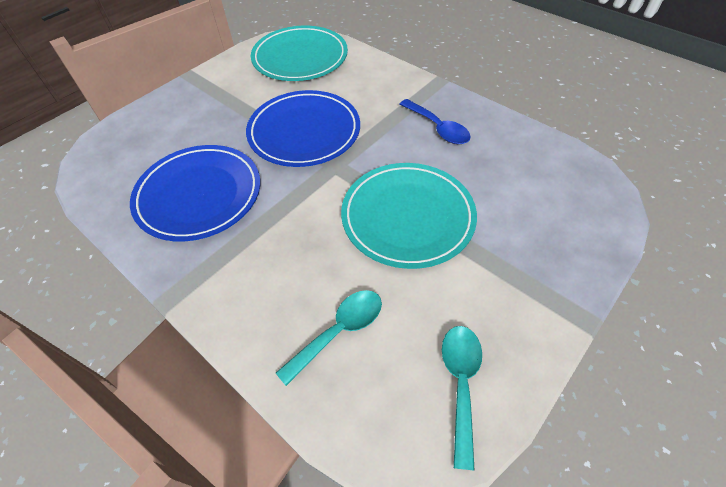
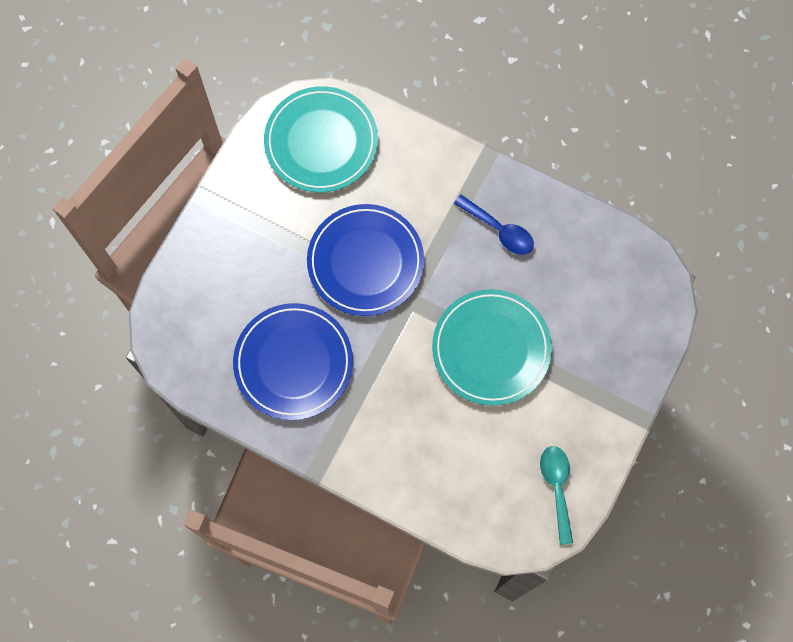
camera: 15 degrees left, 20 degrees up
turquoise spoon [276,290,382,386] -> none

